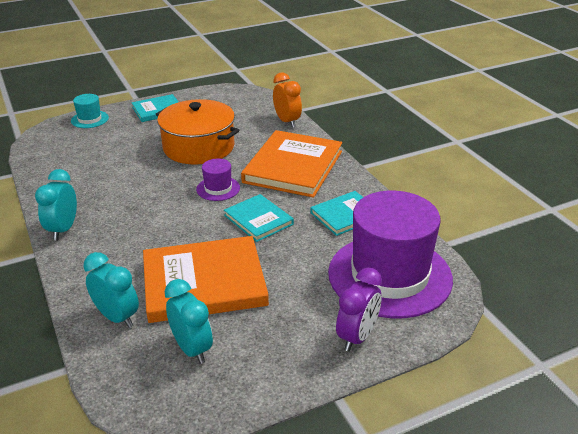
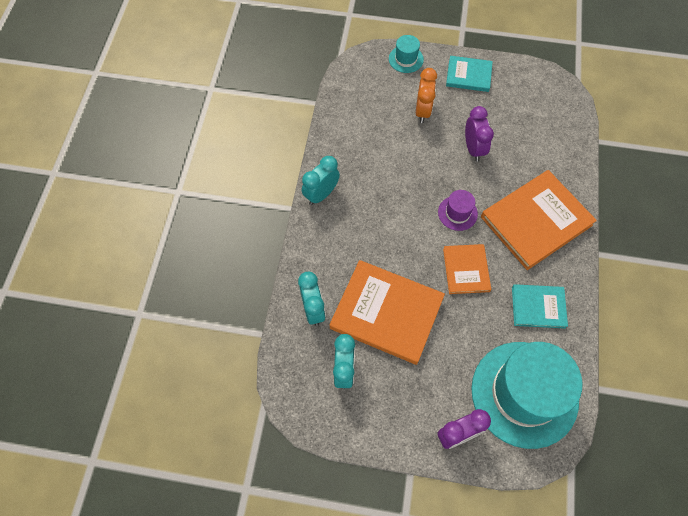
camera: 35 degrees right, 30 degrees up
orange pot [156,99,240,165] -> purple clock [465,106,494,162]
turquoise book [224,194,294,242] -> orange book [443,244,491,294]
orange clock [273,72,302,128] -> orange clock moved to [416,68,437,123]
purple hat [328,191,453,319] -> turquoise hat [471,342,583,449]

